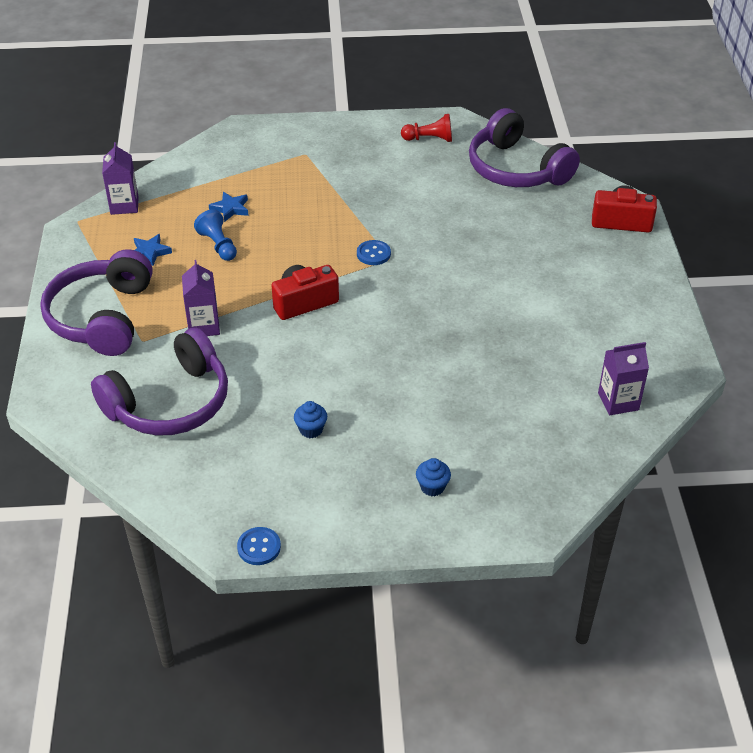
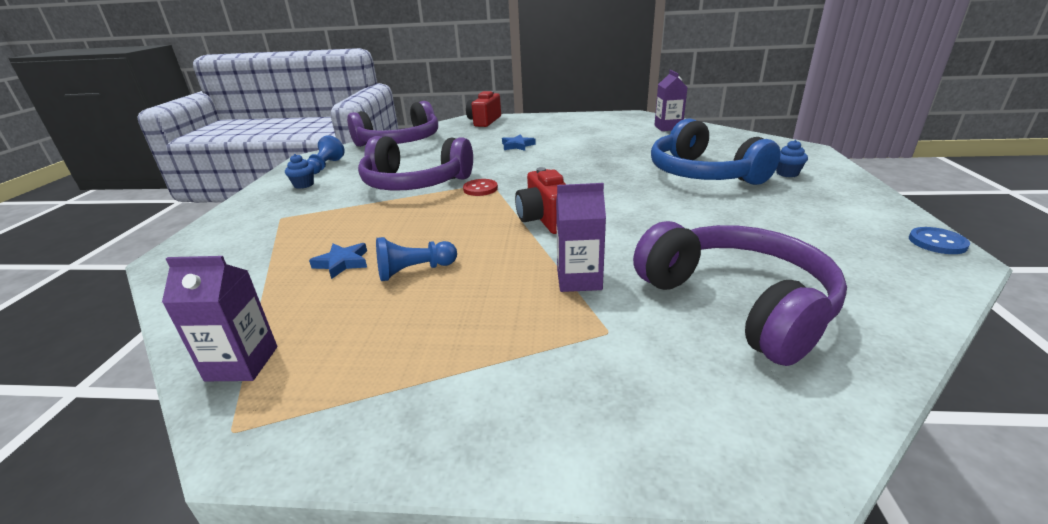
camera: 80 degrees left, 15 degrees down
purple headphones [40,249,153,356] -> purple headphones moved to [358,136,473,190]
blue star [134,234,172,266] -> blue star moved to [502,134,536,151]
blue cupcake [294,401,327,438] -> blue cupcake moved to [285,154,314,189]
blue button [357,240,391,265] -> red button [463,179,498,196]
red pawn [401,114,452,142] -> blue pawn [307,135,345,174]
none -> blue headphones [651,119,781,185]

